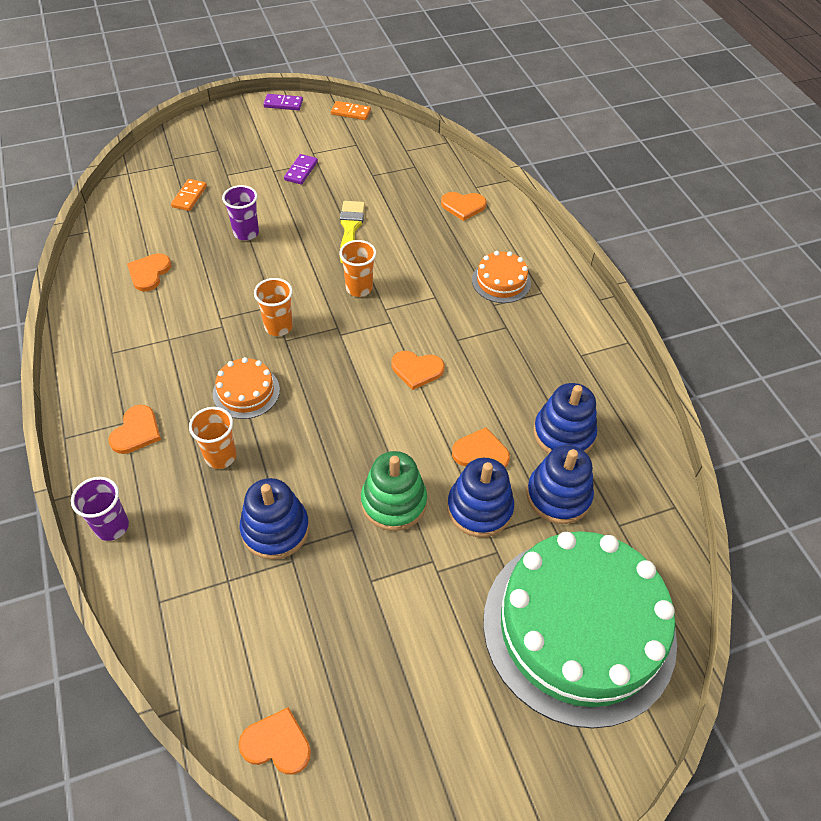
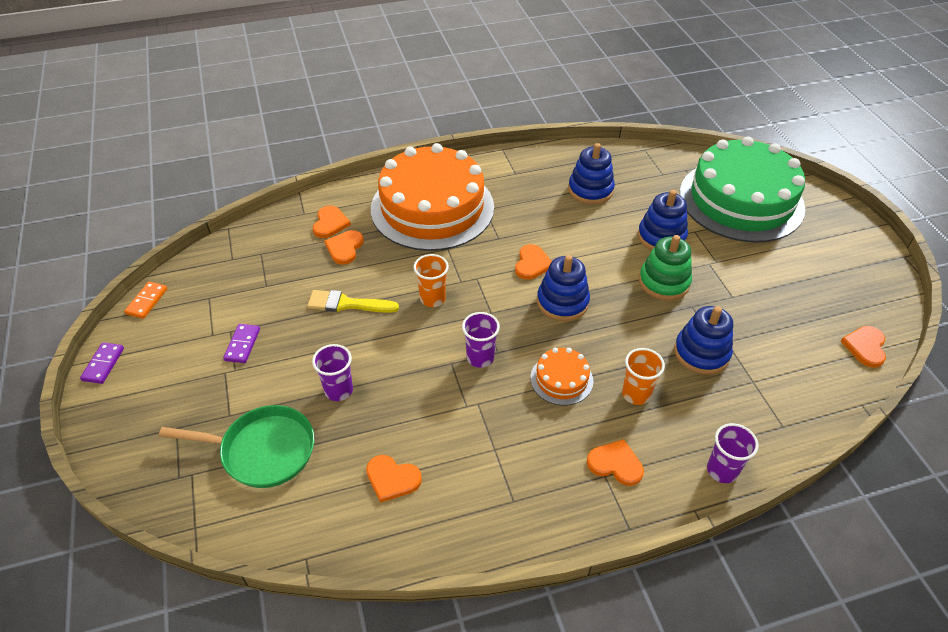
camera: 85 degrees left, 5 degrees down
orange domino [171,179,207,211] -> green pan [159,405,314,488]
orange cup [254,278,293,336] -> purple cup [462,312,500,368]
purple domino [284,154,318,185] -> purple domino turned 75 degrees clockwise [223,324,260,363]
orange heart [452,427,510,468] -> orange heart moved to [324,230,364,265]
orange cake [472,251,531,303] -> orange cake [371,143,494,251], size x2.41
blue stacking toy [526,445,594,524] -> blue stacking toy moved to [537,255,590,321]

